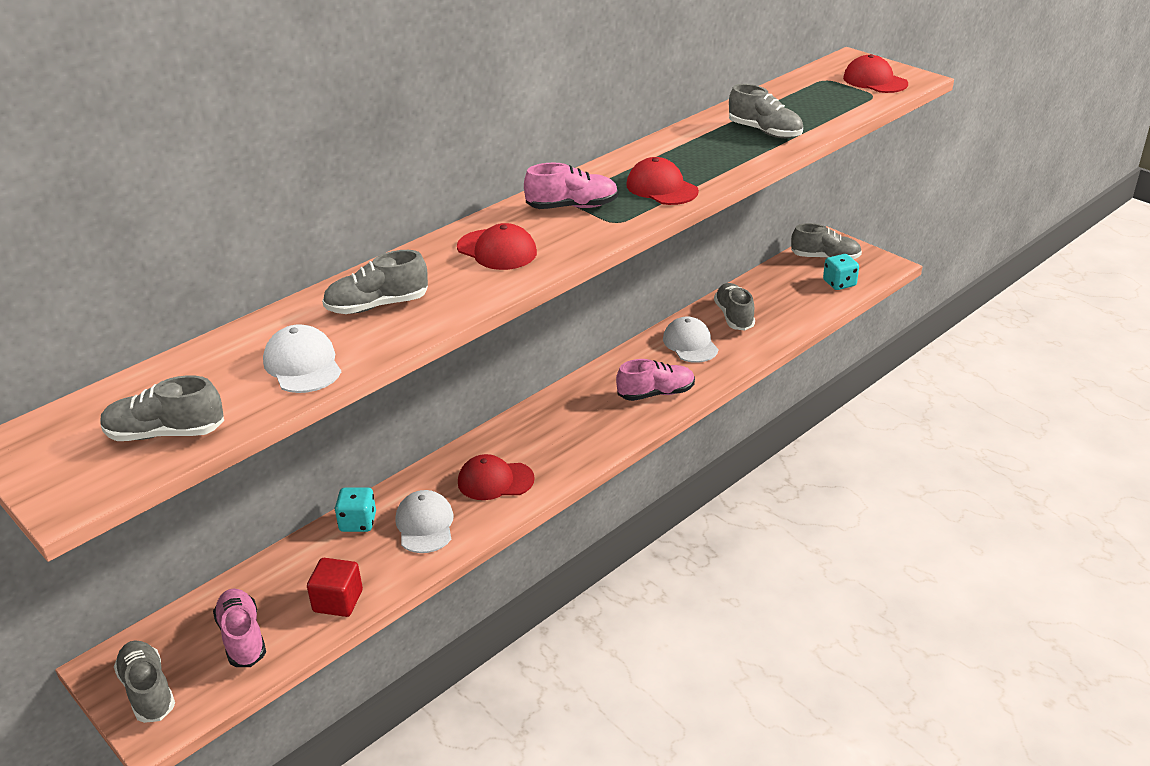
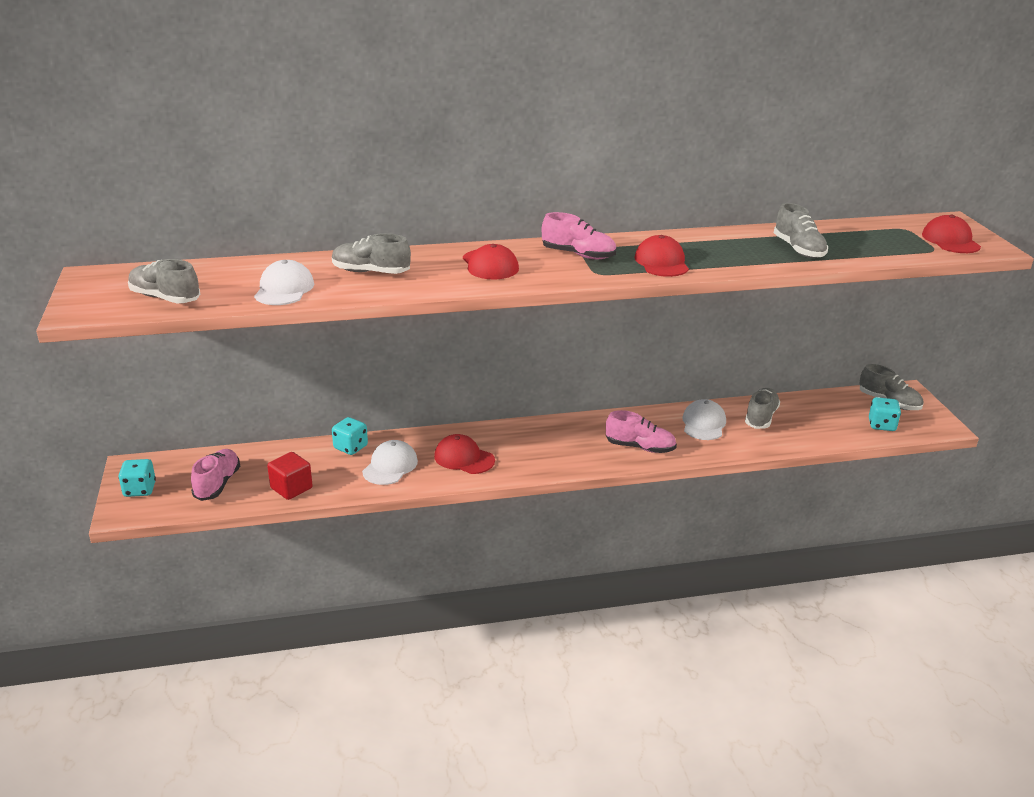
camera: 30 degrees right, 5 degrees down
grey shoe [114,640,175,723] -> turquoise dice [118,459,156,497]

